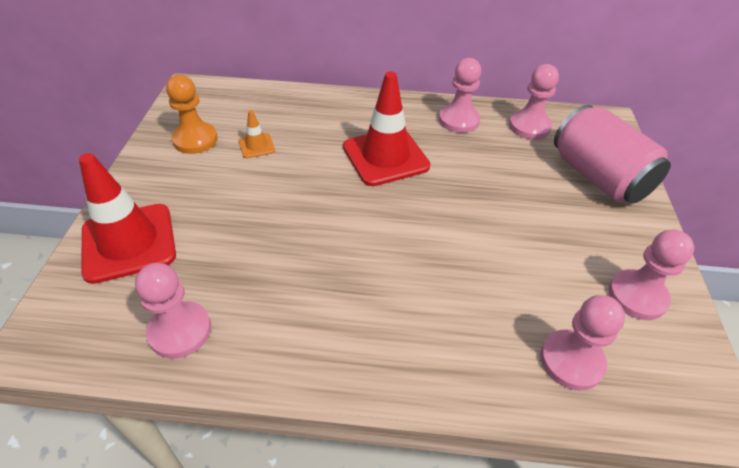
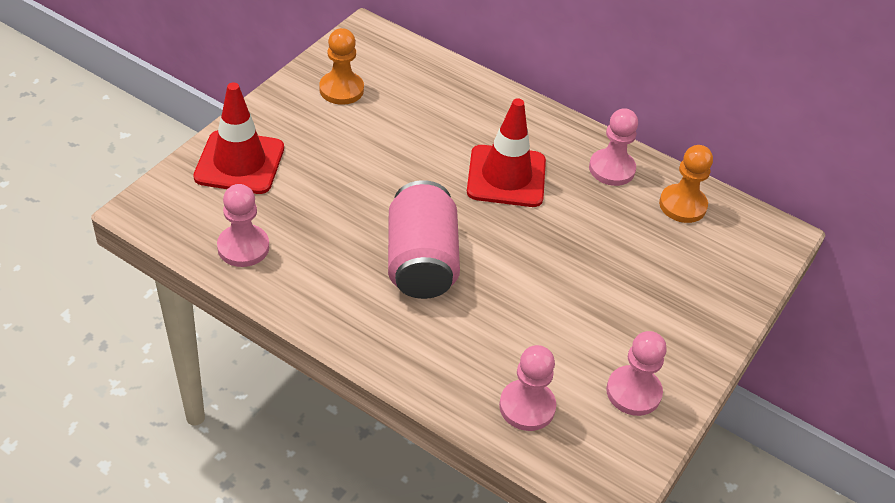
camera: 25 degrees right, 0 degrees up
orange traffic cone [239,110,275,158] -> none
pink pawn [509,64,559,139] -> orange pawn [659,145,713,223]
pink can [554,105,671,204] -> pink can moved to [388,180,460,299]

